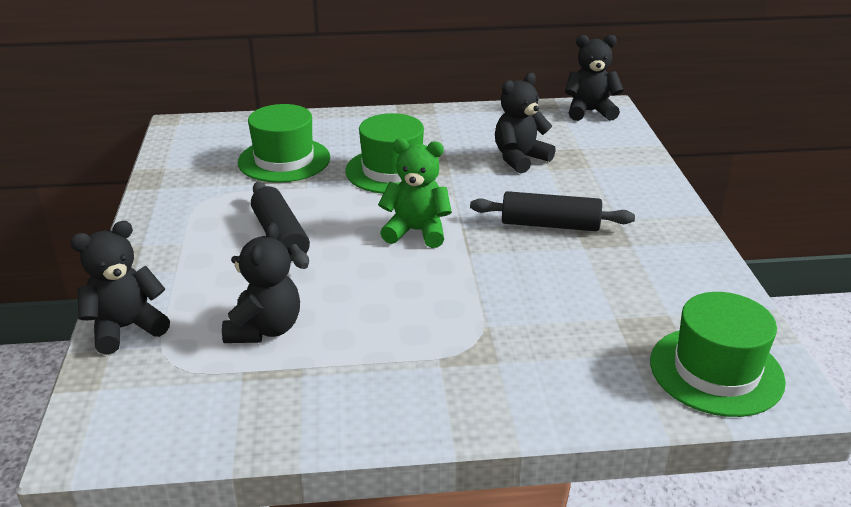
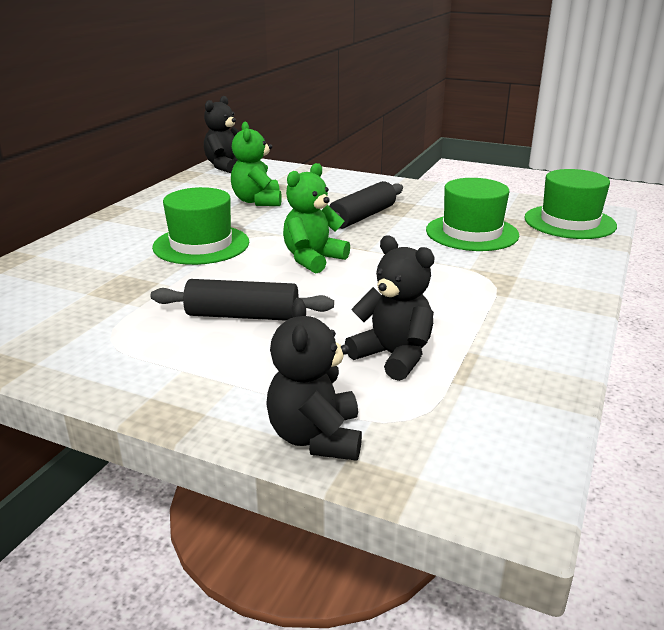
camera: 60 degrees left, 5 degrees down
green hat [238,104,330,183] -> green hat moved to [426,178,519,251]
black teddy bear [495,73,556,174] -> green teddy bear [231,122,282,206]

